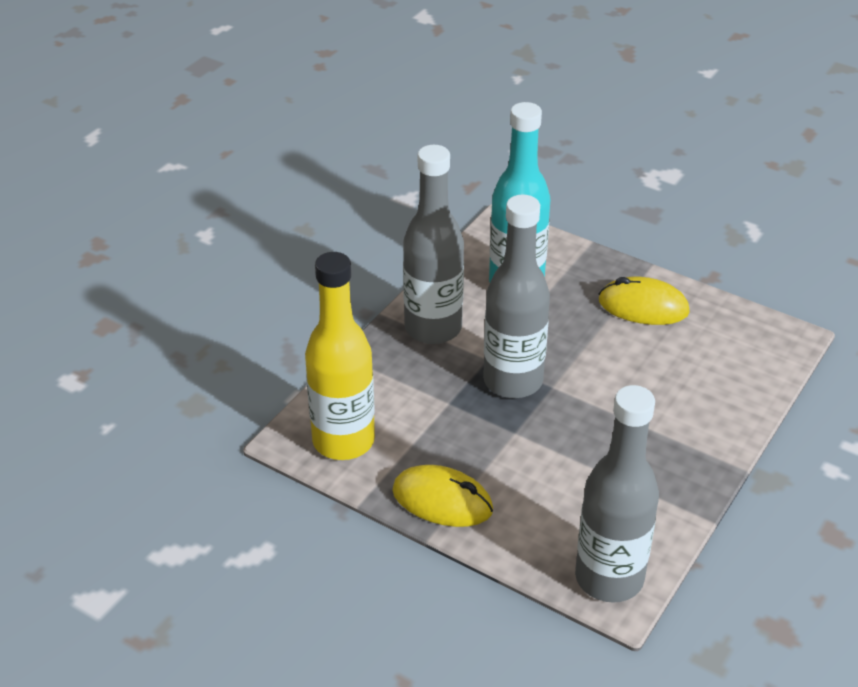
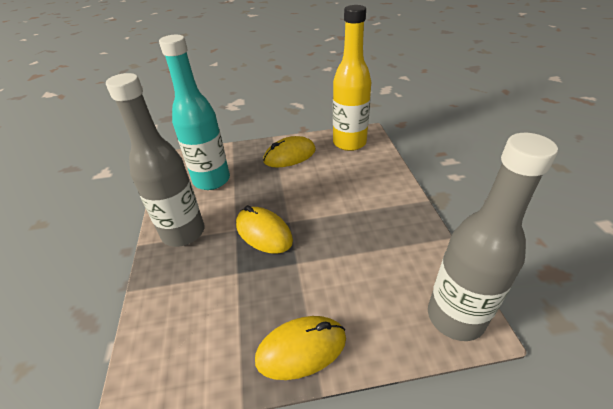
camera: 40 degrees left, 0 degrees up
yellow bottle [305,252,375,460] -> yellow bottle moved to [333,5,371,151]
grey bottle [483,195,550,398] -> yellow mouse [236,205,293,254]

